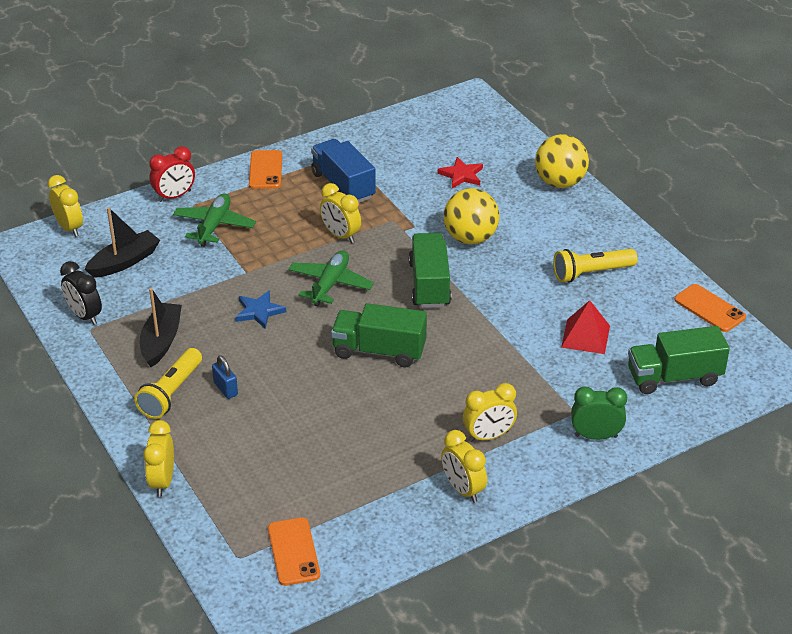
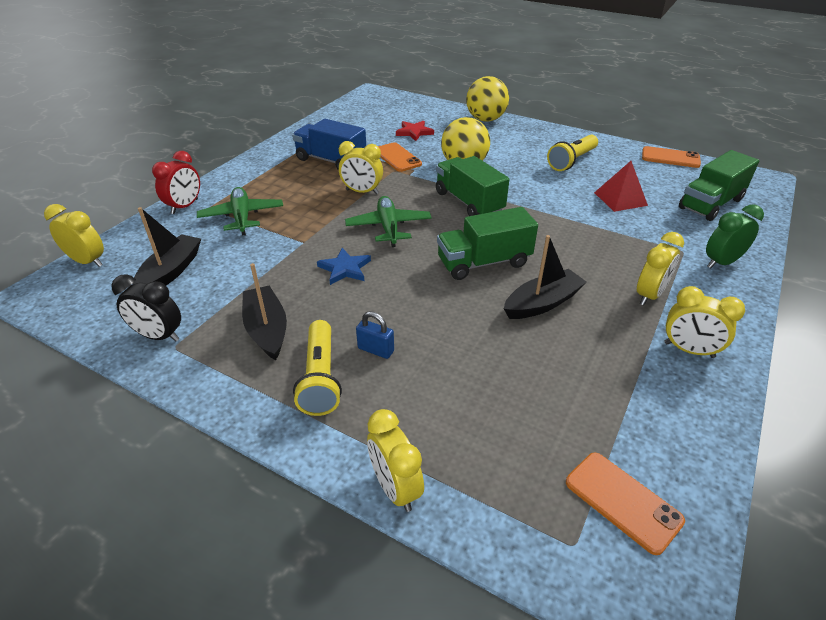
camera: 30 degrees left, 0 degrees up
orange phone [249,150,282,189] -> orange phone moved to [378,142,422,172]
none -> black boat [504,235,587,319]

